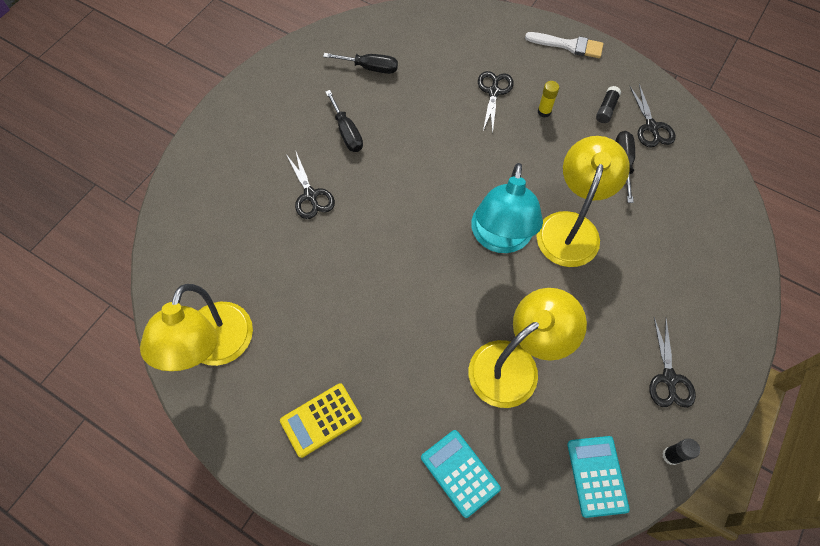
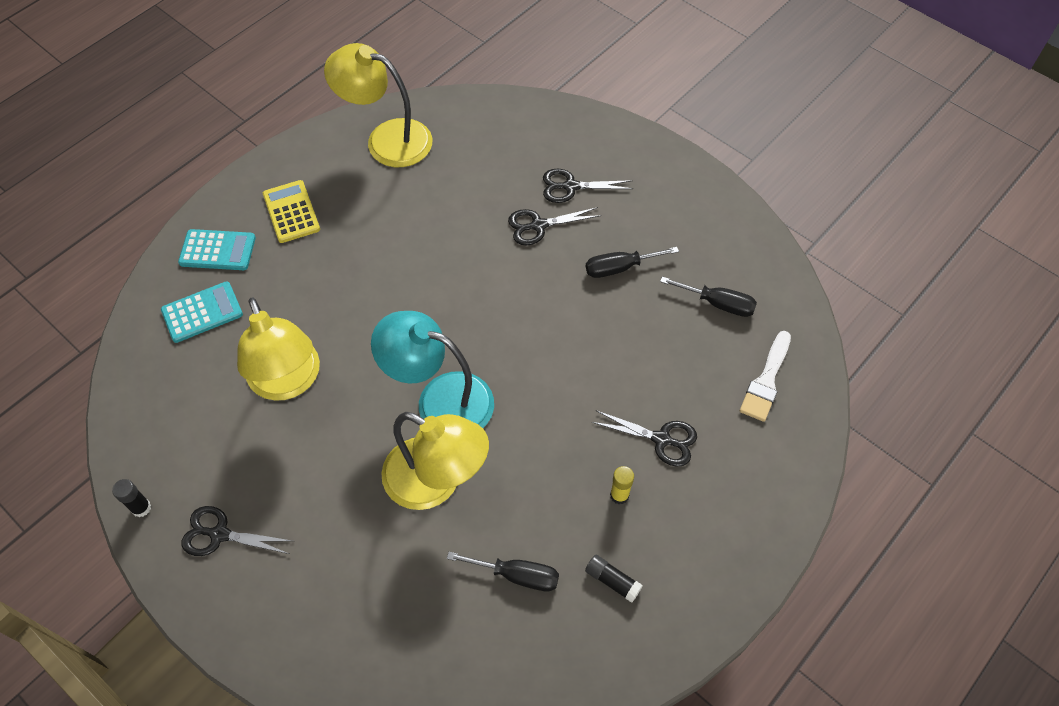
camera: 100 degrees right, 5 degrees down
black screwdriver [323,53,398,74] -> black screwdriver turned 90 degrees counterclockwise [660,277,757,317]
white brush [525,32,603,58] -> white brush moved to [740,331,791,422]
turquoise calculator [567,436,630,518] -> turquoise calculator moved to [178,229,256,270]
black scissors [630,84,675,148] -> black scissors moved to [543,169,633,203]

